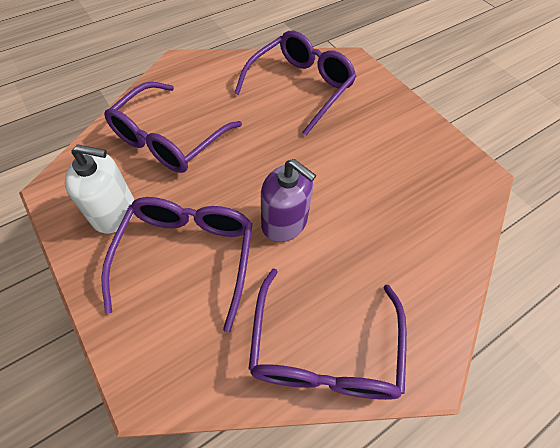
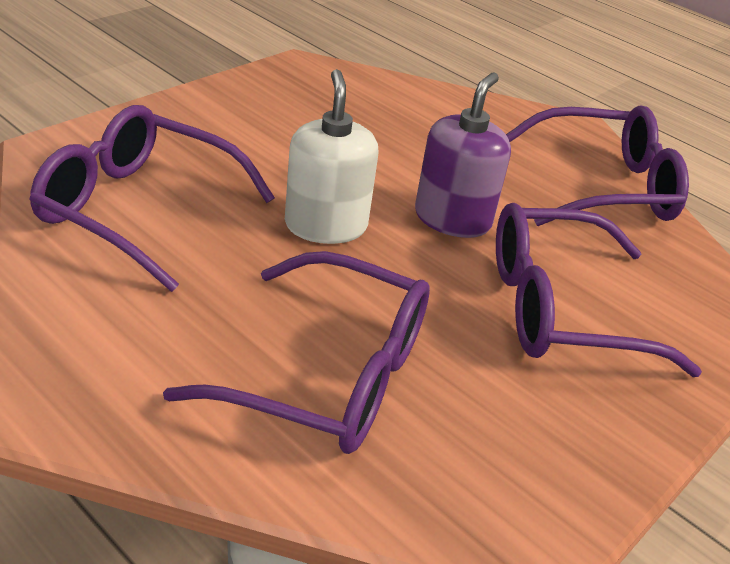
camera: 105 degrees left, 20 degrees down
white soap dispenser [65,144,134,233] -> white soap dispenser moved to [285,69,378,244]

